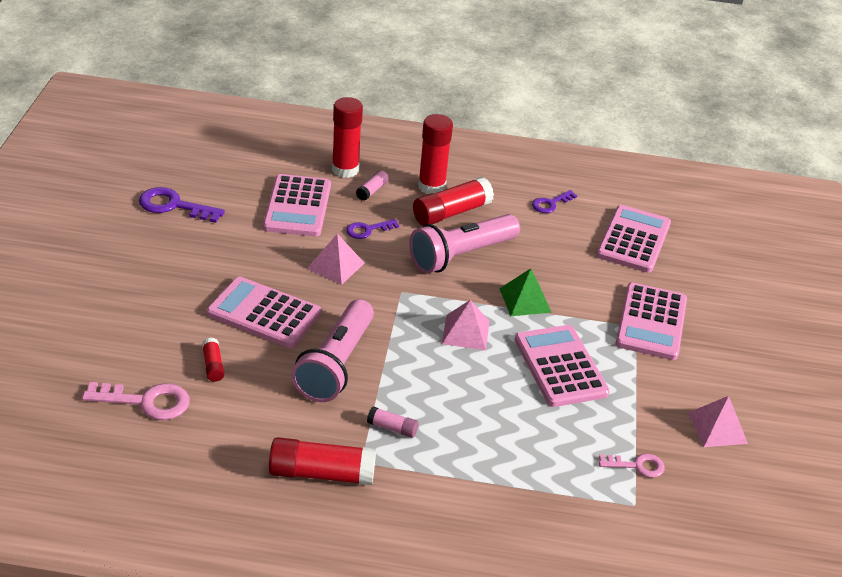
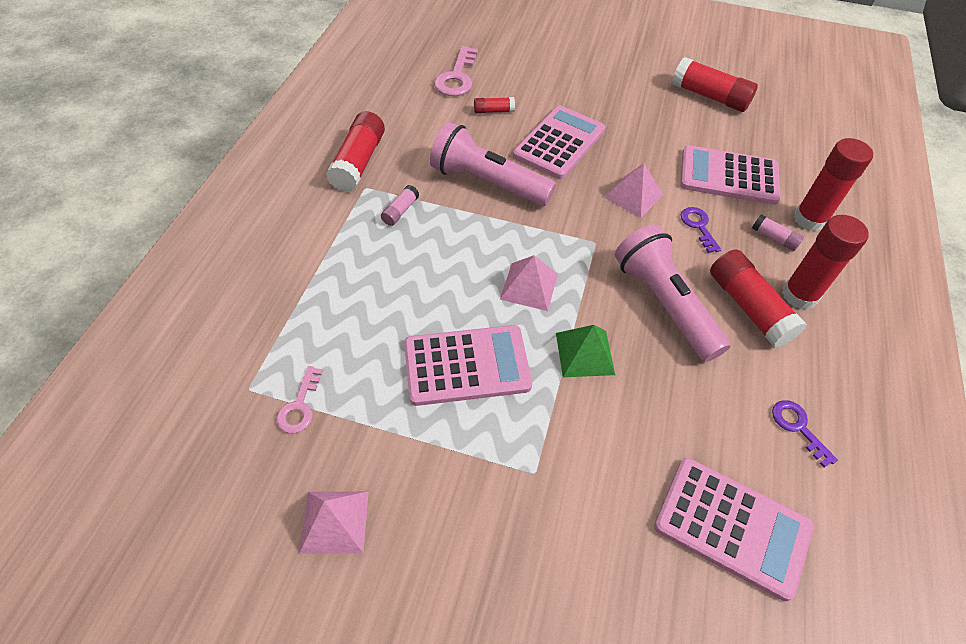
camera: 100 degrees right, 15 degrees up
purple key [139,187,225,223] -> red glue stick [672,57,758,112]
pink calculator [616,282,687,360] -> none

